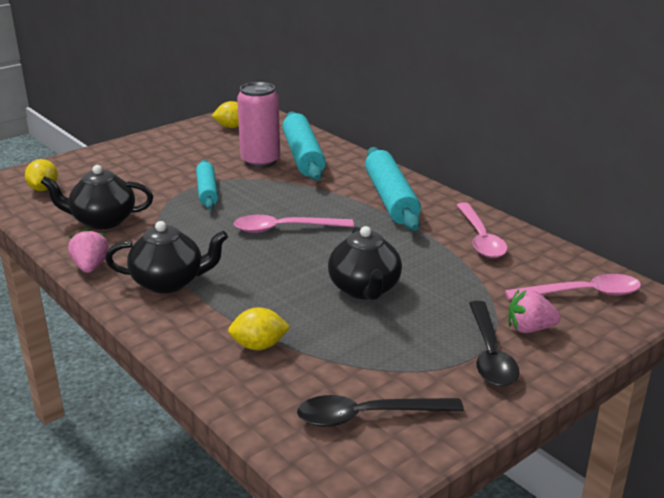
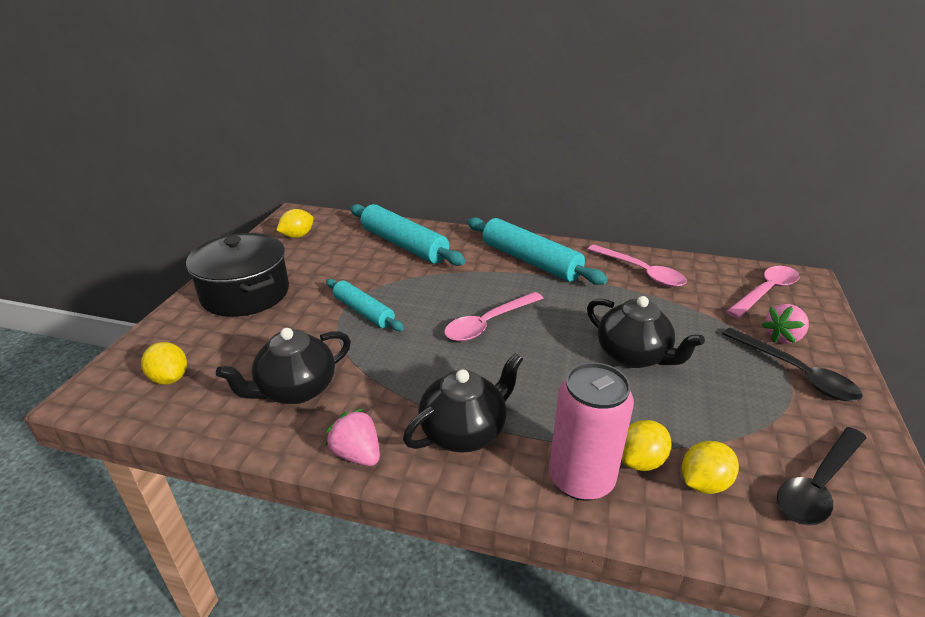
camera: 35 degrees left, 5 degrees up
pink can [237,82,280,168] -> pink can moved to [549,362,634,501]
none -> black pot [186,233,289,317]
none -> yellow lemon [682,441,739,494]

